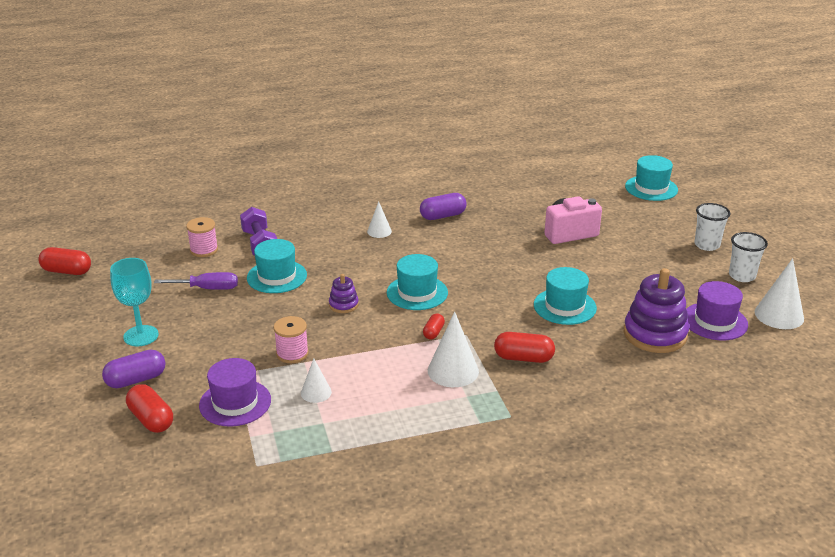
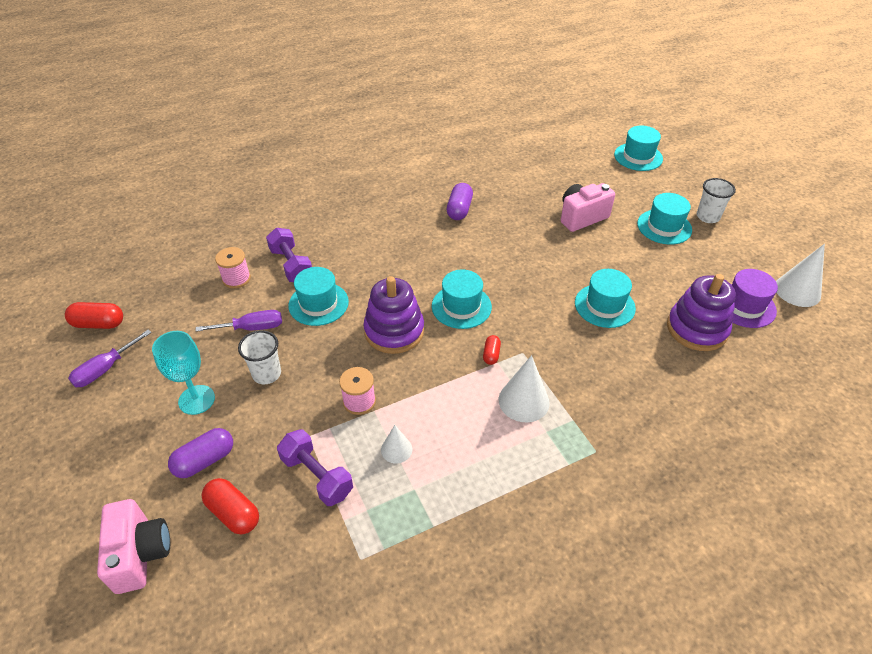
camera: 10 degrees left, 15 degrees up
purple hat [199,358,271,427] -> purple dumbbell [277,429,353,506]
purple stacking toy [329,274,359,313] -> purple stacking toy [363,276,424,354], size x2.03
white cone [367,201,392,238] -> none
purple capsule [420,193,467,220] -> purple capsule turned 45 degrees counterclockwise [447,183,473,220]
red capsule [494,332,555,363] -> none
white cup [729,232,768,282] -> white cup moved to [238,330,281,384]
none -> purple screwdriver [68,329,152,387]
none -> pink camera [97,499,170,594]
none -> turquoise hat [637,193,692,245]

